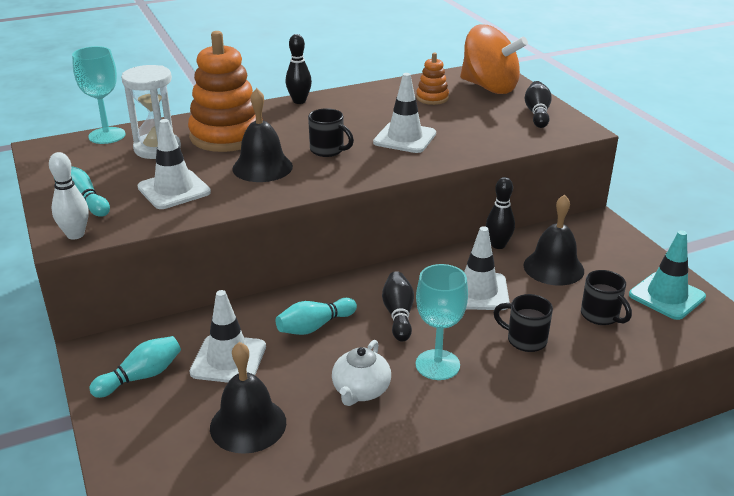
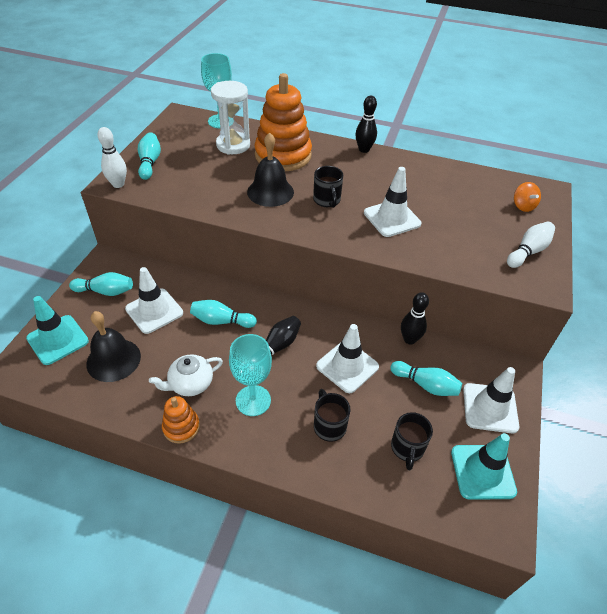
camera: 40 degrees right, 15 degrees up
white traffic cone [137,119,211,209] -> white traffic cone moved to [463,367,519,433]
orange stacking toy [416,53,449,105] -> orange stacking toy moved to [162,396,200,444]
orange spinning top [460,24,528,94] -> orange spinning top [514,182,541,212], size x0.42
black bell [524,195,584,285] -> turquoise bowling pin [390,361,462,396]
black bowling pin [525,81,552,128] -> white bowling pin [507,222,555,268]
none -> turquoise traffic cone [26,296,89,365]

